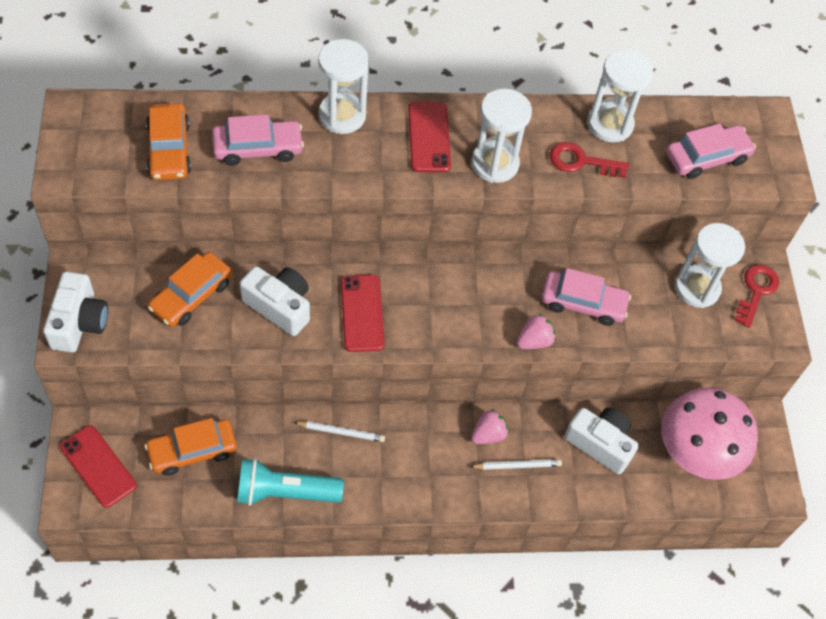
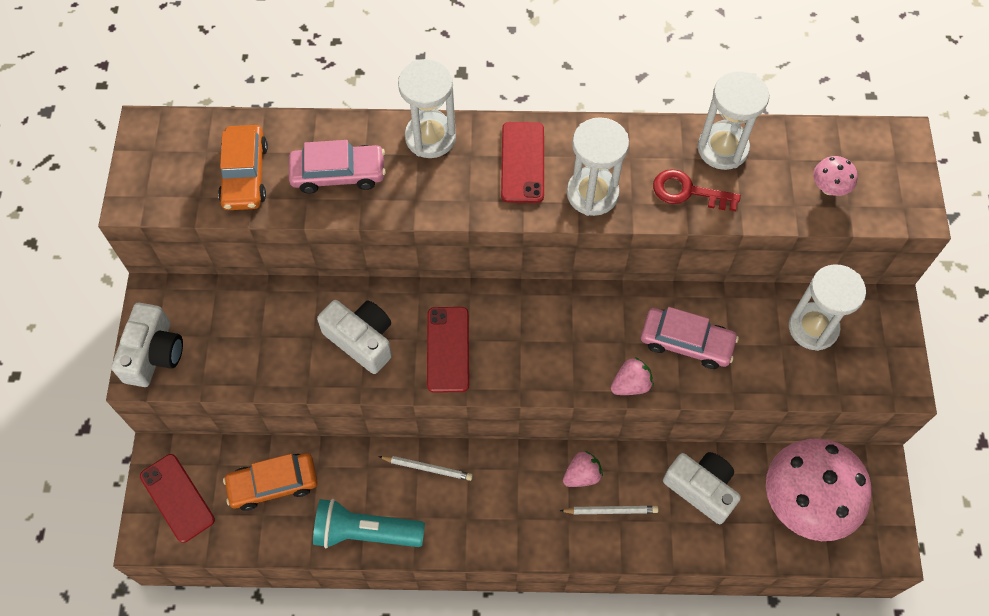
camera: 10 degrees right, 5 degrees up
orange car [148,252,232,327] -> none
pink car [666,124,756,179] -> pink mushroom [813,156,858,196]
red key [734,265,779,328] -> none

